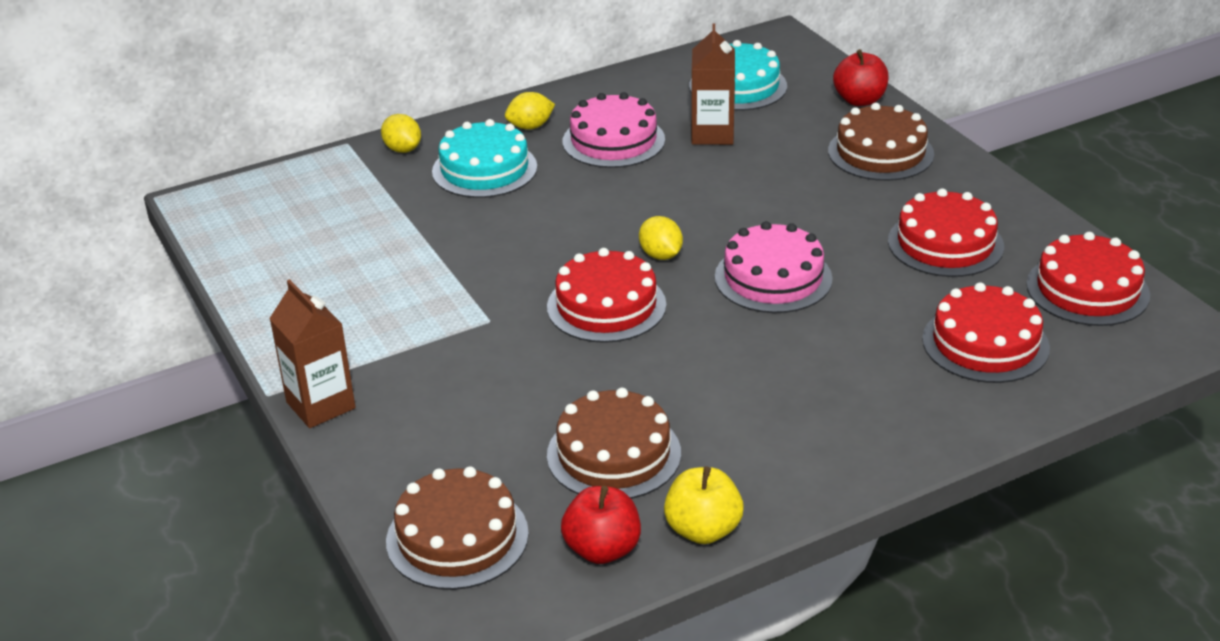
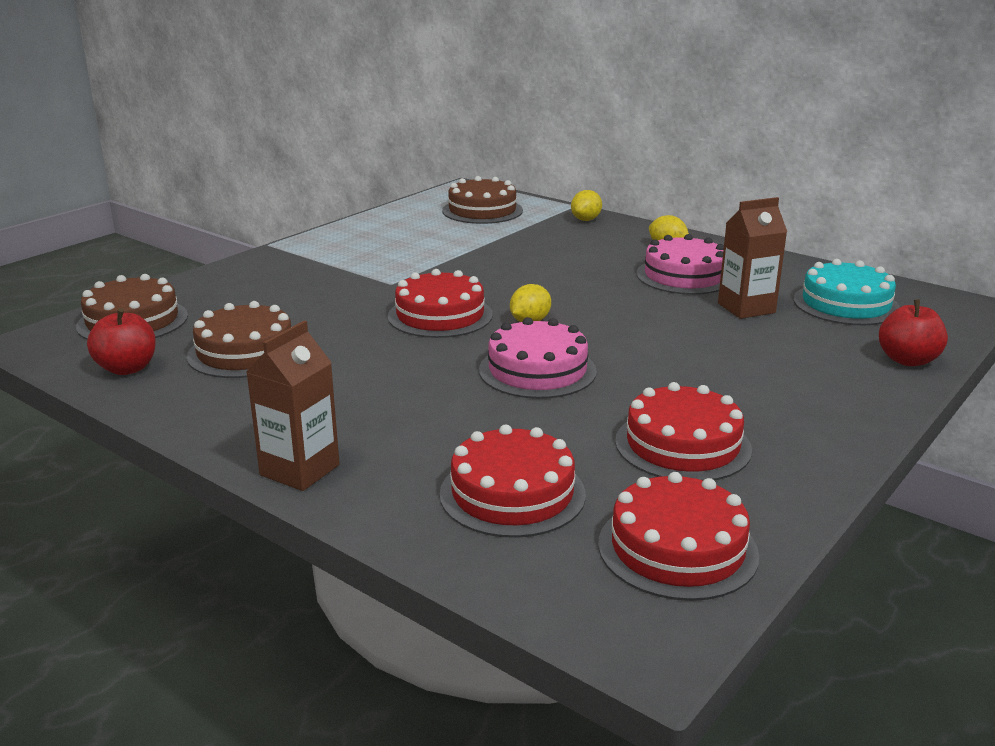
camera: 65 degrees right, 10 degrees down
brown carton [269,279,356,428] -> brown carton moved to [246,321,339,491]
turquoise cake [432,119,537,198] -> none
yellow apple [664,466,744,544] -> none
brown cake [828,103,934,181] -> brown cake moved to [442,176,523,224]

